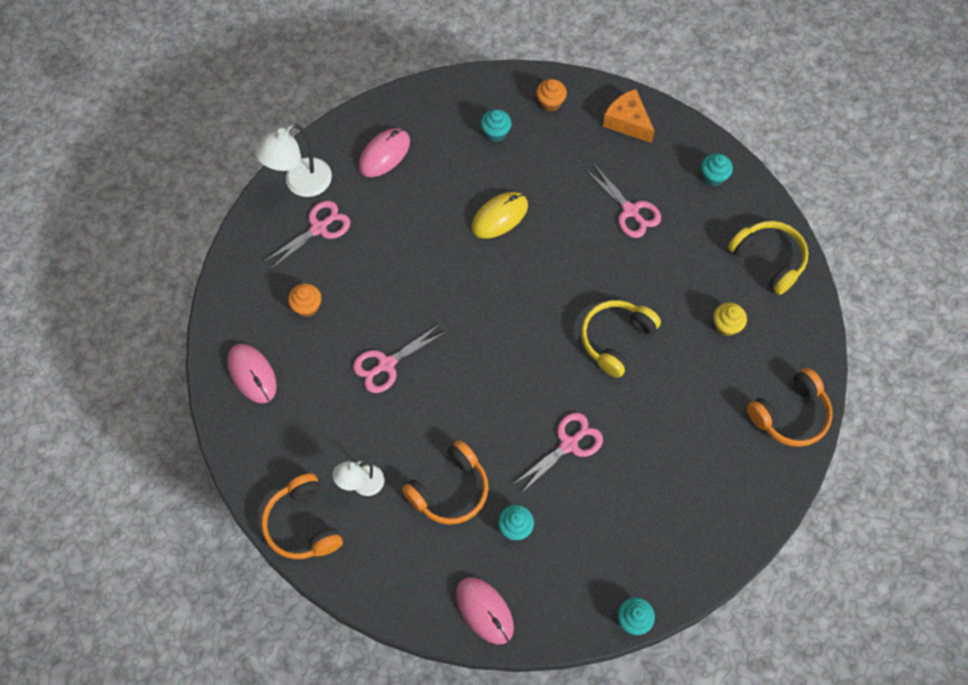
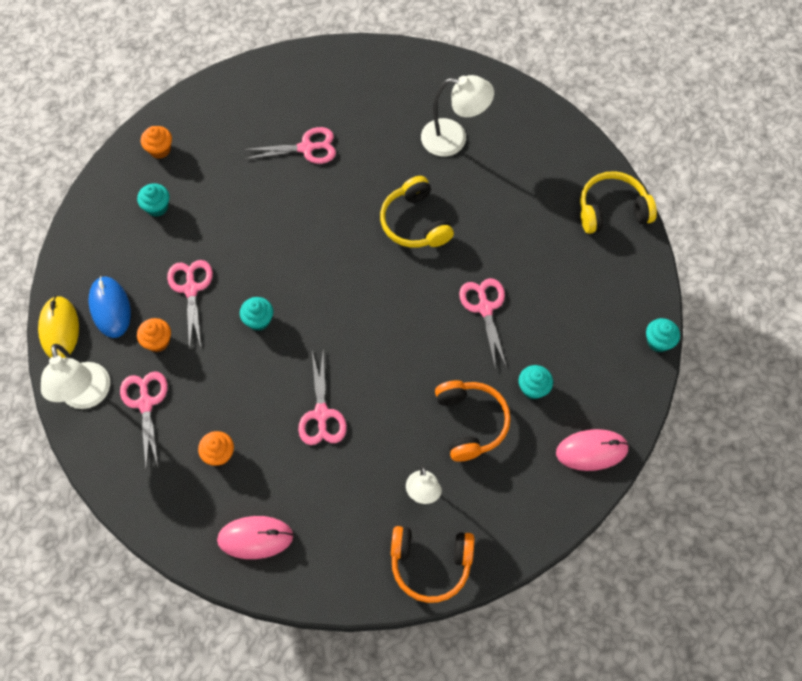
camera: 60 degrees left, 0 degrees up
pink mouse [359,128,410,177] -> blue mouse [89,276,131,338]
yellow mouse [472,192,528,239] -> yellow mouse moved to [38,296,79,358]
orange cheese [603,89,655,143] -> none
turquoise cupcake [701,153,733,186] -> turquoise cupcake moved to [240,297,273,331]
yellow cupcake [713,303,747,336] -> white lamp [421,75,494,156]
yellow headphones [728,221,808,295] -> yellow headphones moved to [580,171,657,234]
orange headphones [747,368,833,447] -> none
none -> orange cupcake [137,318,171,352]
none -> pink scissors [167,260,213,350]

